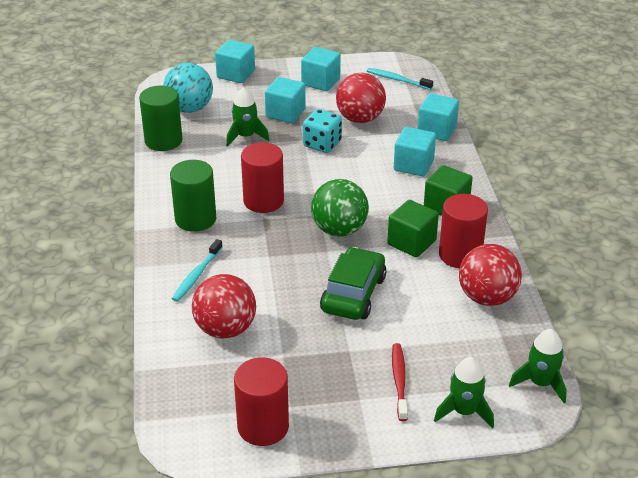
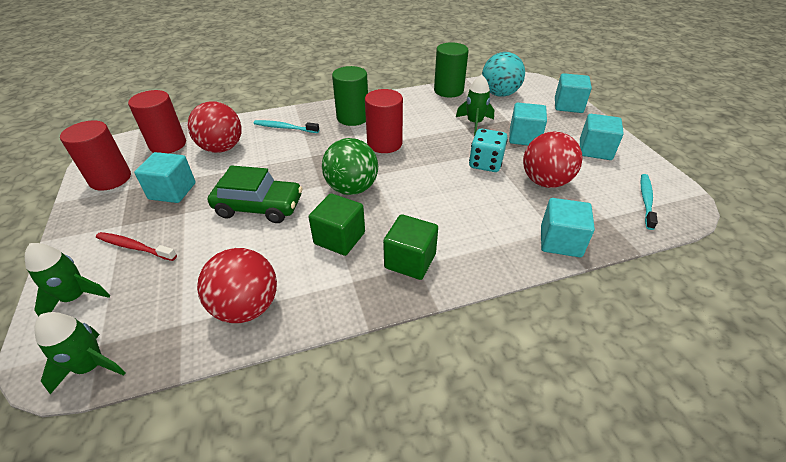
camera: 80 degrees right, 5 degrees up
red toothbrush [392,343,408,421] -> red toothbrush turned 150 degrees counterclockwise [96,232,177,261]
turquoise cube [394,127,436,177] -> turquoise cube moved to [134,152,196,203]
red cylinder [439,194,488,268] -> red cylinder moved to [128,90,186,153]

